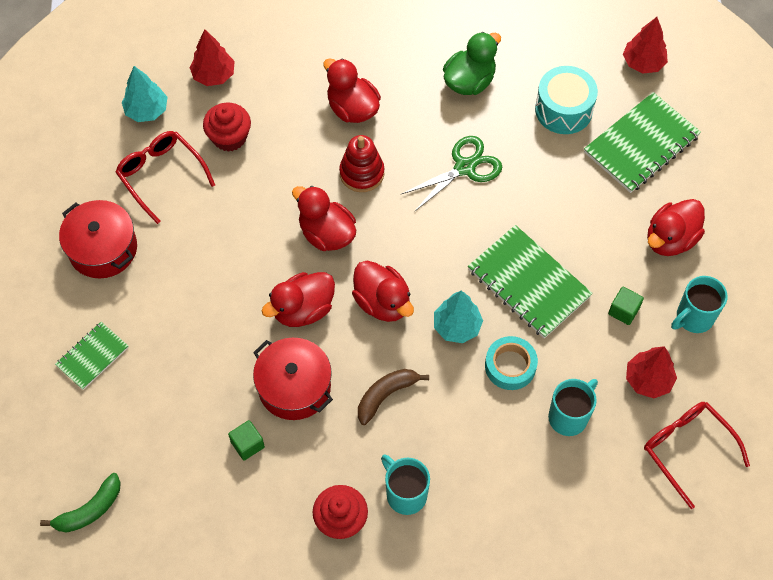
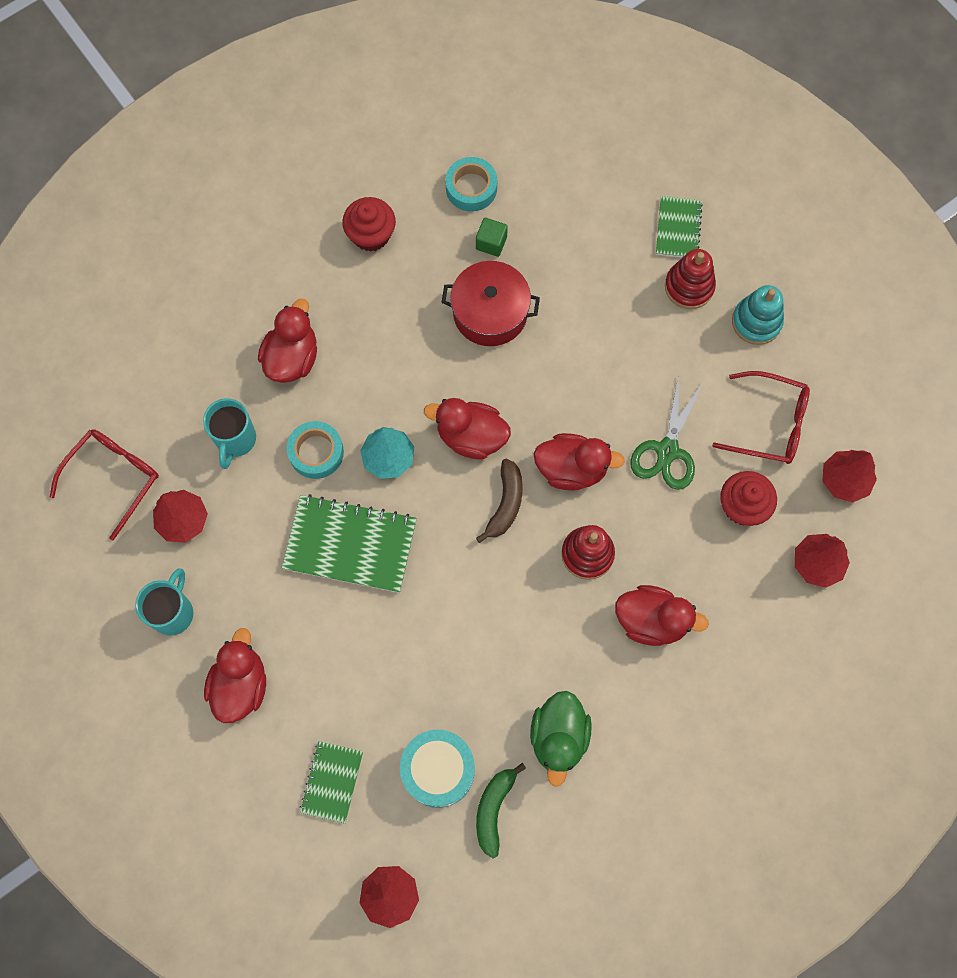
camera: 145 degrees right, 10 degrees up
green banana [40,473,121,532] -> green banana moved to [476,763,526,859]
red pot [59,200,137,278] -> turquoise stacking toy [732,285,784,345]
turquoise tree [122,66,167,122] -> red tree [822,450,877,502]
red duck [262,272,335,327] -> red duck moved to [258,299,317,383]
brown banana [358,369,429,425] -> brown banana moved to [476,459,523,543]
turquoise mug [381,455,430,515] -> none
green scissors [402,136,502,212] -> green scissors moved to [630,375,703,490]
green notebook [584,92,701,193] -> green notebook [300,741,363,824], size x0.57
green cube [608,287,644,325] -> none
red glasses [644,402,750,509] -> red glasses turned 75 degrees counterclockwise [50,429,159,540]
none -> turquoise tape [445,157,497,211]
none -> red stacking toy [665,249,716,309]

